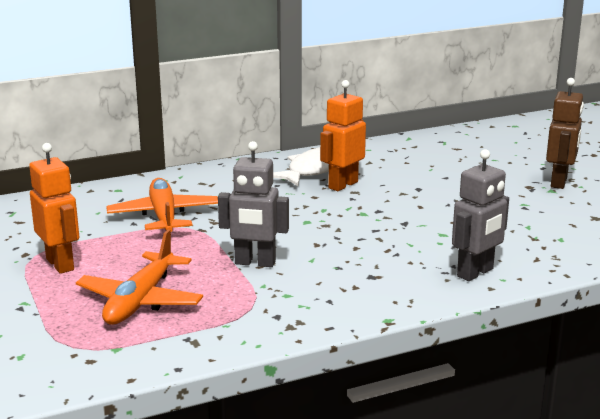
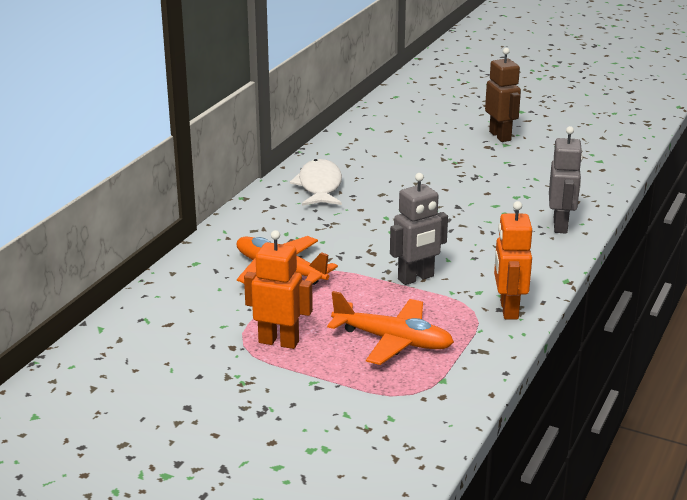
camera: 40 degrees left, 5 degrees up
orange plane [76,230,203,325] -> orange plane turned 45 degrees counterclockwise [327,291,454,365]
orange robot [320,80,366,191] -> orange robot moved to [494,201,532,319]

